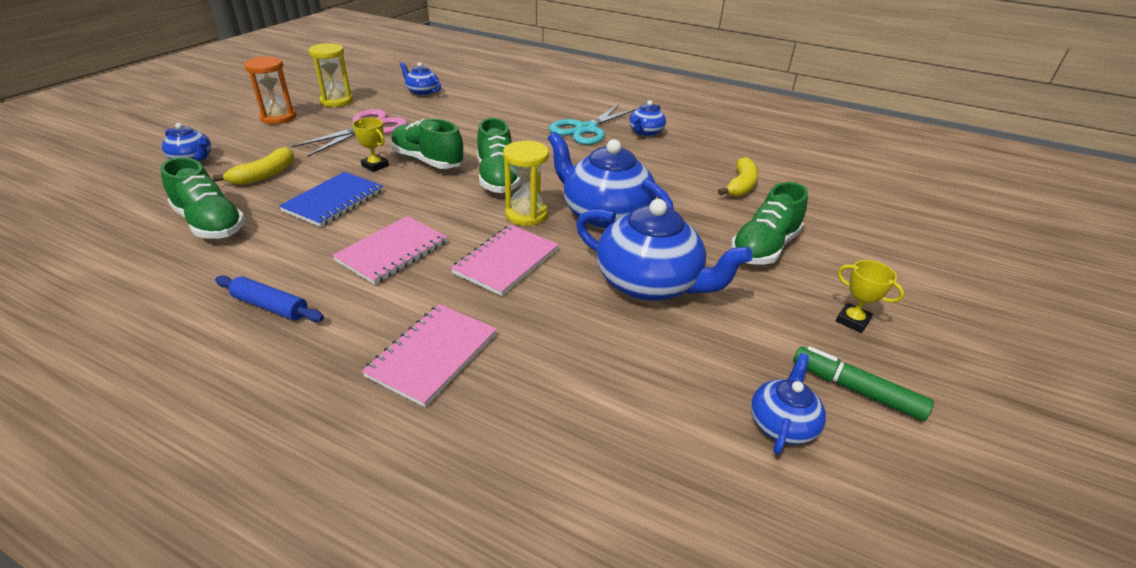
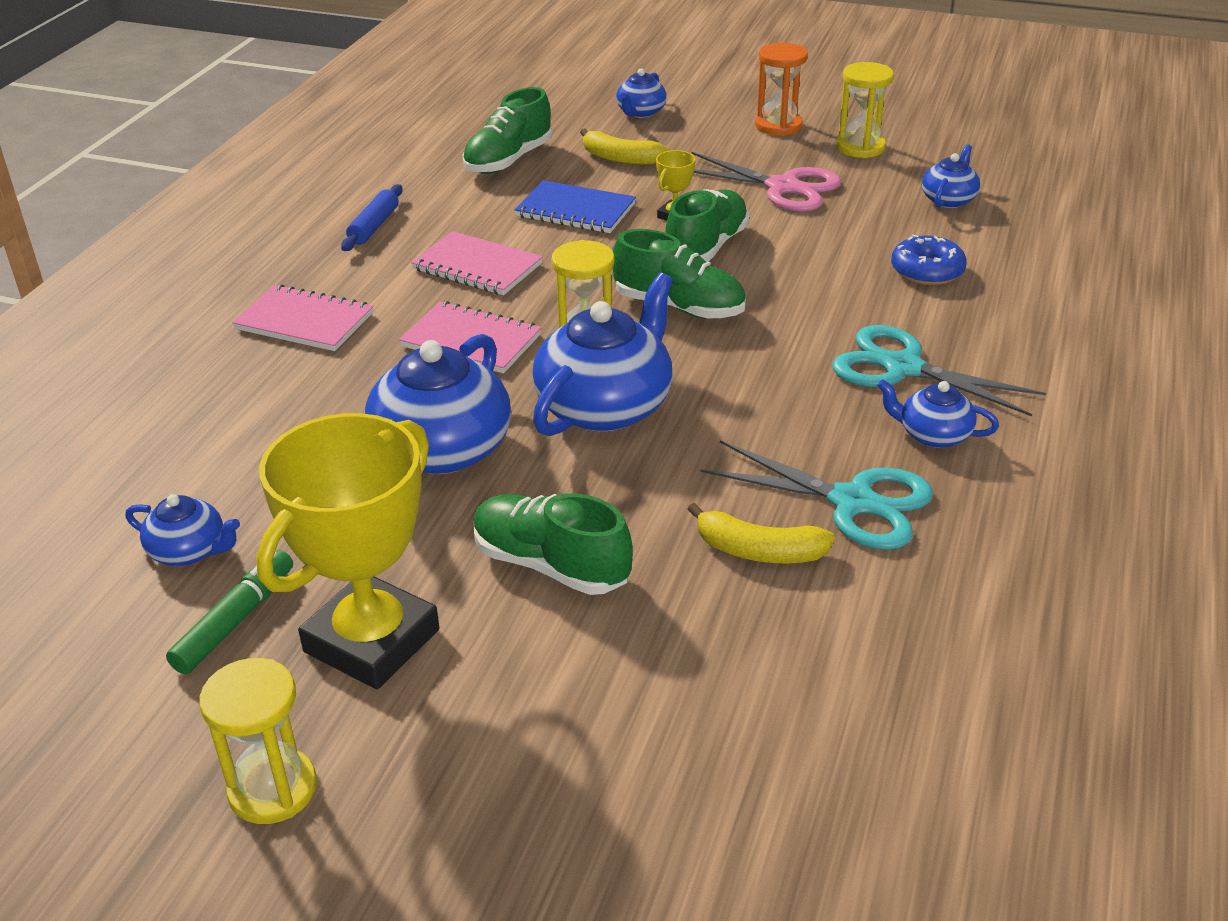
camera: 85 degrees right, 0 degrees up
green shoe [477,118,521,193] -> green shoe turned 135 degrees counterclockwise [613,229,746,319]
yellow trophy [836,260,904,333] -> yellow trophy [256,413,439,689], size x2.48
none -> yellow hourglass [199,658,317,824]
none -> turquoise scissors [700,440,933,550]
none -> blue donut [891,235,967,285]

